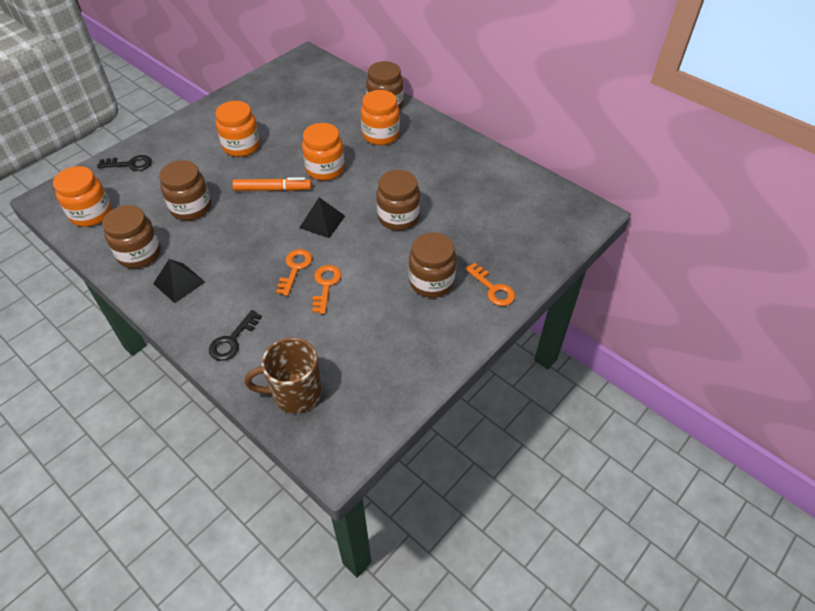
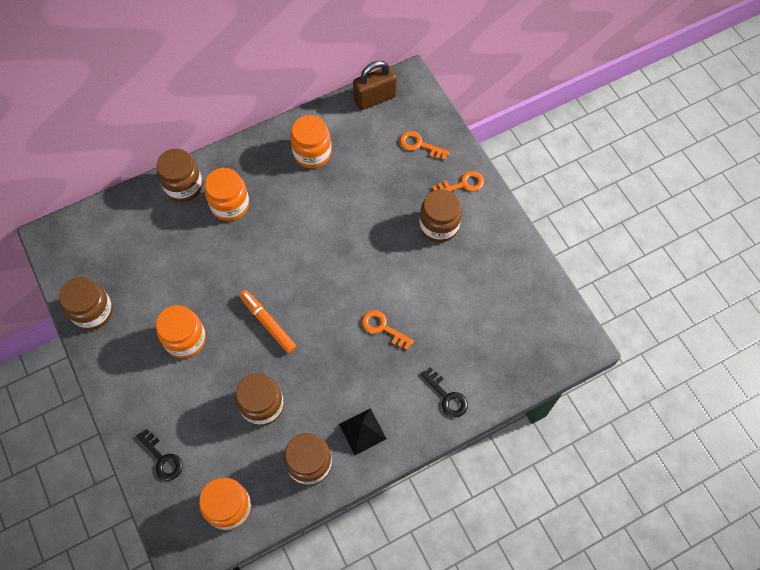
camera: 70 degrees left, 15 degrees up
black key [97,155,152,171] -> black key turned 120 degrees clockwise [136,429,183,481]
orange marker [232,177,312,191] -> orange marker turned 60 degrees counterclockwise [239,290,297,354]
brown mug [245,338,322,413] -> none
black pyramid [299,197,345,238] -> none
orange jar [302,123,345,181] -> orange jar moved to [290,115,332,168]
orange key [312,265,341,314] -> orange key moved to [400,131,450,160]
brown jar [376,170,420,230] -> brown jar moved to [59,277,113,330]
none -> brown padlock [353,61,397,110]

